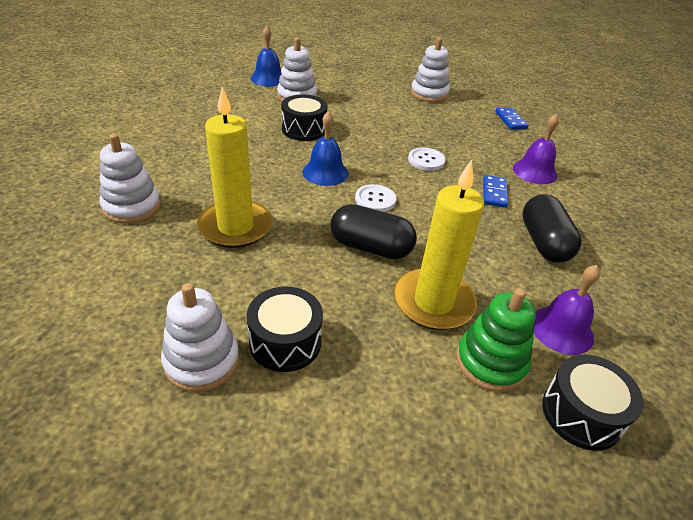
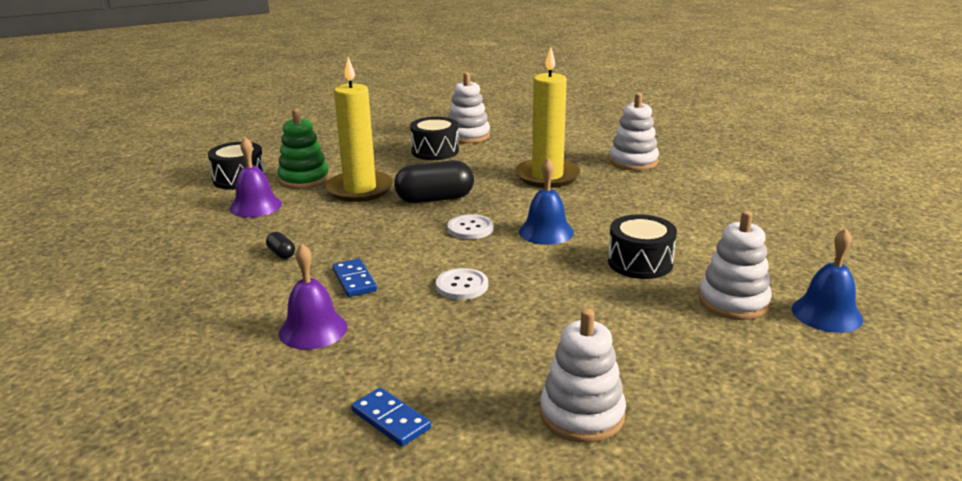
camera: 150 degrees right, 15 degrees down
black capsule [522,194,582,263] -> black capsule [266,232,295,259], size x0.44

